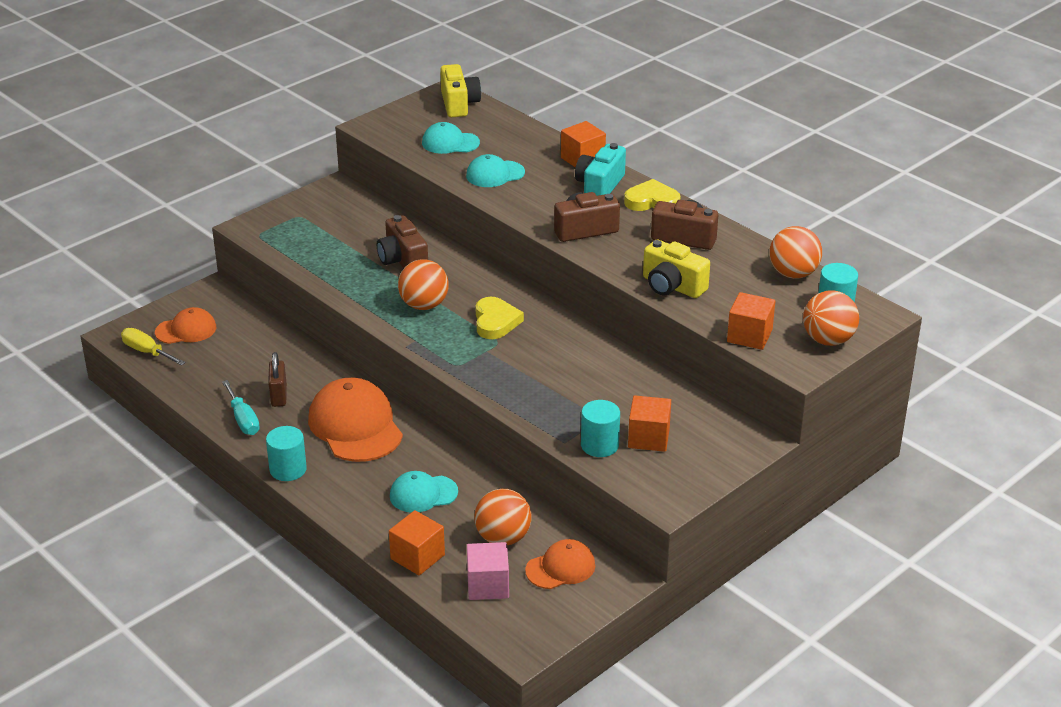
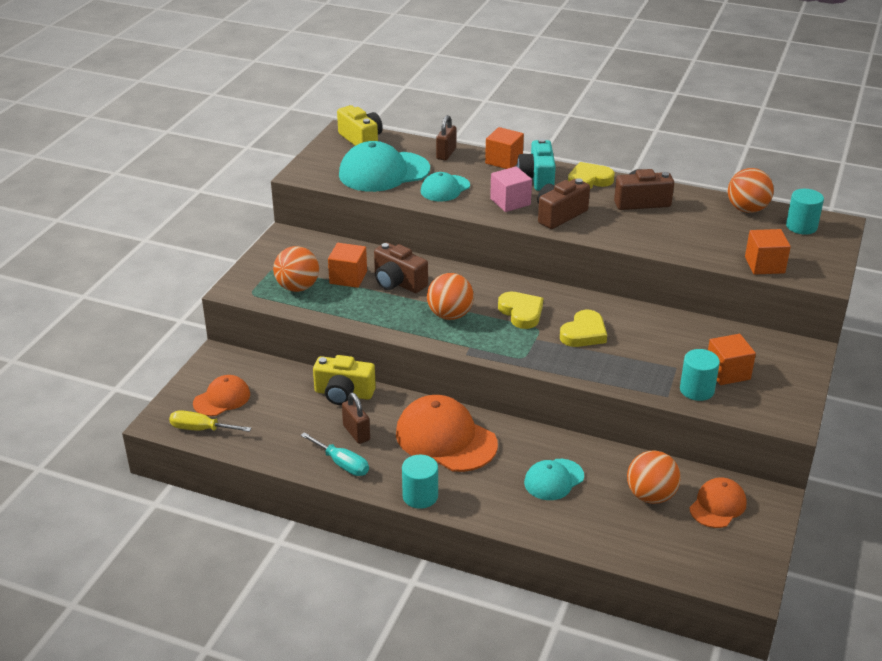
camera: 25 degrees left, 0 degrees up
orange cube [389,510,445,575] -> orange cube moved to [328,243,367,288]
turquoise cap [422,122,480,154] -> turquoise cap [339,141,430,192], size x1.75
pink cube [467,542,509,600] -> pink cube moved to [490,166,532,212]
yellow camera [643,240,710,298] -> yellow camera moved to [313,355,376,405]
orange ball [803,290,859,346] -> orange ball moved to [273,246,319,292]
none -> brown padlock [436,115,456,161]
none -> yellow heart [560,310,607,347]

